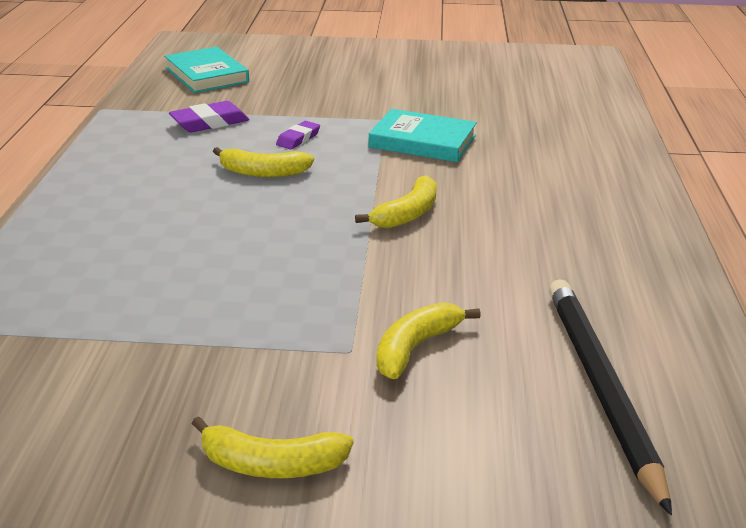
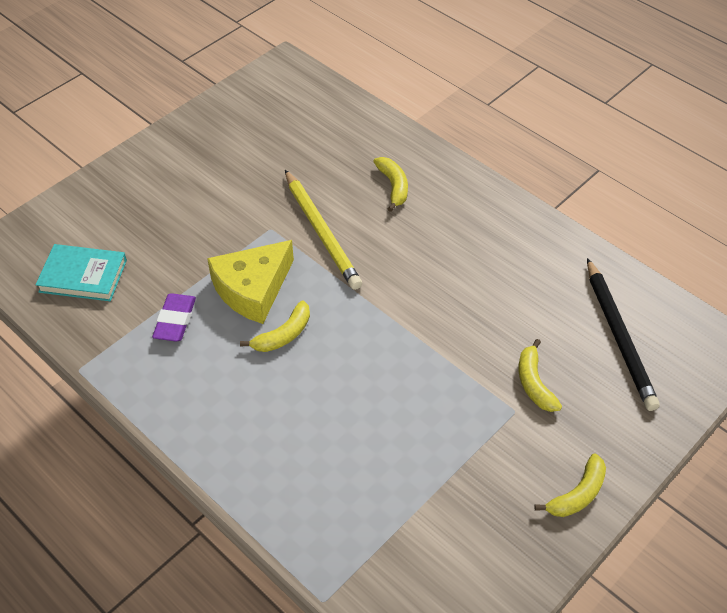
camera: 50 degrees left, 20 degrees up
purple eraser [276,121,320,149] -> yellow cheese [207,240,294,324]
yellow banana [355,175,437,228] -> yellow banana moved to [373,157,408,212]
turquoise book [368,109,477,162] -> yellow pencil [285,170,362,290]
black pencil [549,279,672,515] -> black pencil turned 135 degrees counterclockwise [587,258,660,411]

